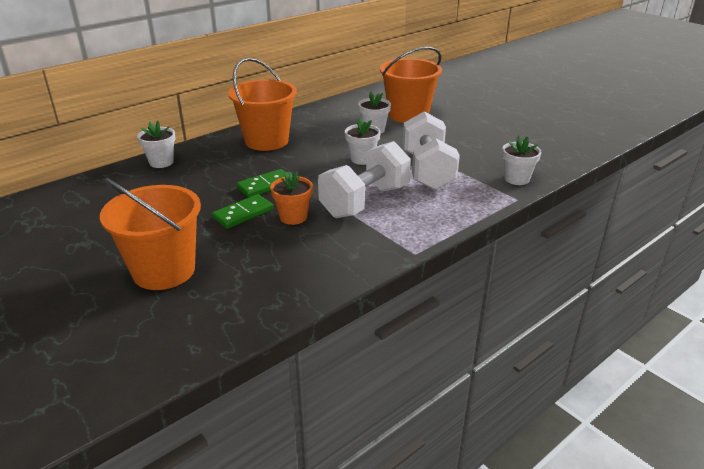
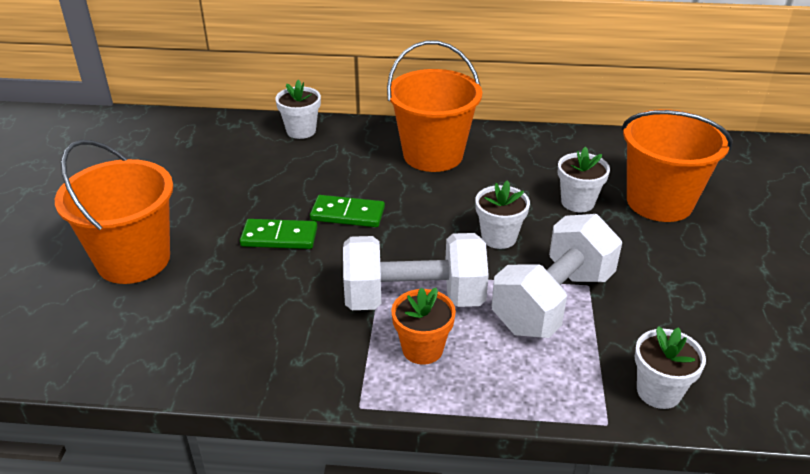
camera: 45 degrees right, 5 degrees up
orange flower pot [270,171,313,225] -> orange flower pot moved to [391,288,456,365]

